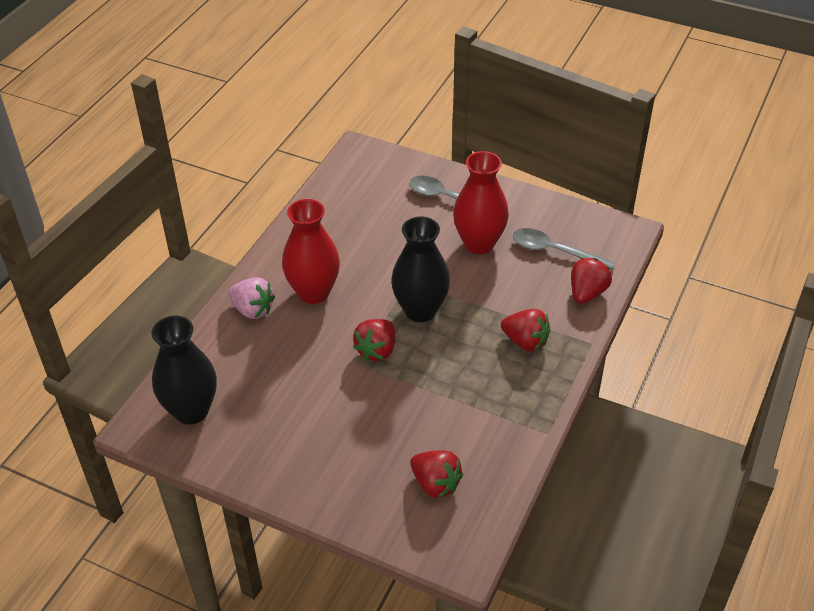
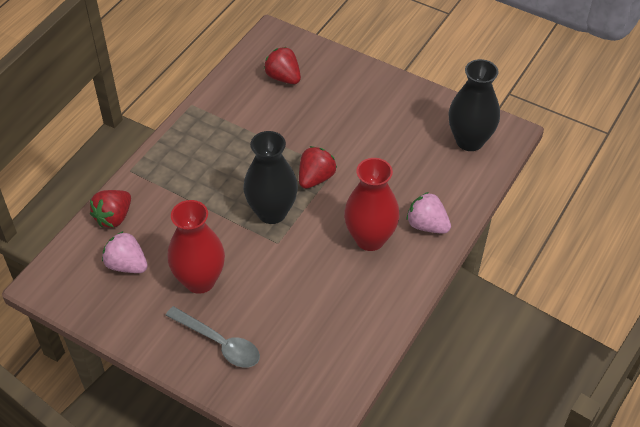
camera: 175 degrees left, 5 degrees up
red strawberry [501,309,550,352] -> none
grey spoon [513,228,615,271] -> pink strawberry [102,231,148,273]

